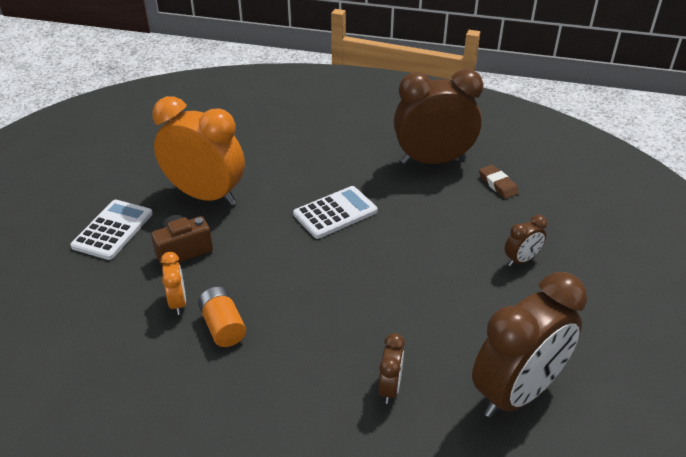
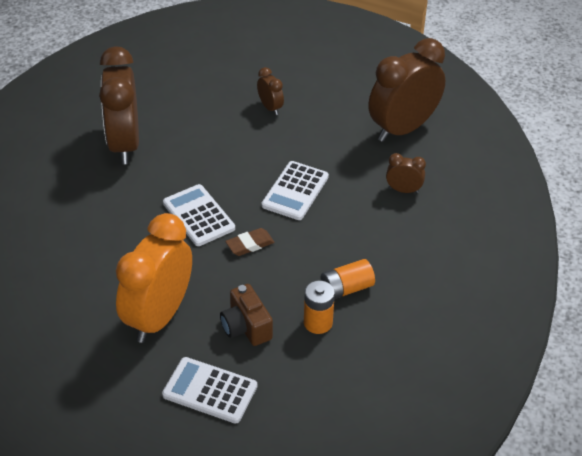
camera: 90 degrees left, 5 degrees up
orange clock [161,252,186,315] -> orange battery [304,281,335,334]
brown clock [472,272,587,418] -> brown clock turned 90 degrees counterclockwise [368,38,445,142]
brown eraser [479,165,519,199] -> brown eraser moved to [225,228,275,256]
none -> white calculator [262,161,329,220]

